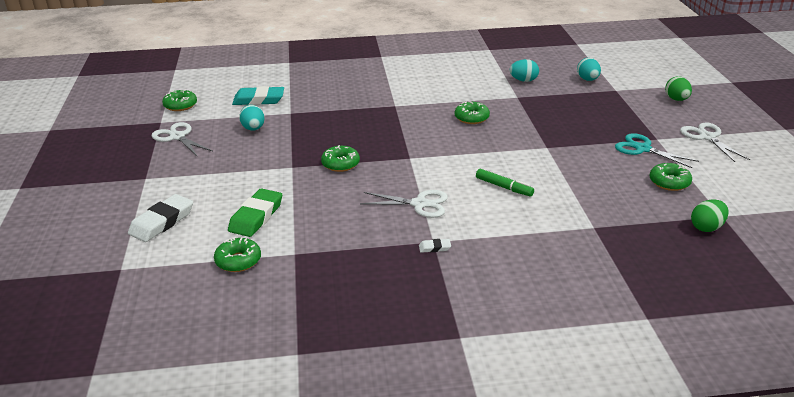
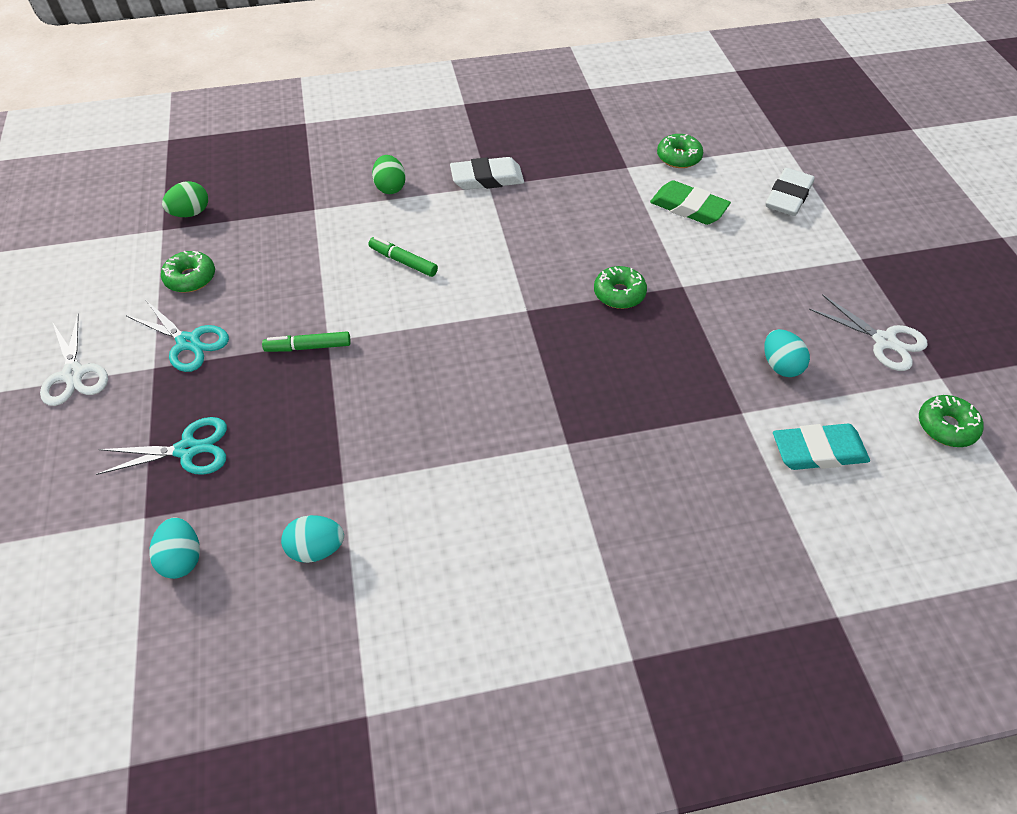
camera: 175 degrees right, 20 degrees up
green eraser [228,188,282,237] -> green eraser turned 75 degrees counterclockwise [650,180,731,225]
white scissors [360,190,448,218] -> none
white eraser [419,239,451,253] -> white eraser [450,157,524,190], size x2.22
green donut [455,101,490,124] -> none
green egg [665,76,692,101] -> green egg moved to [372,155,406,194]
none -> turquoise scissors [96,417,227,475]
none -> green marker [262,332,351,352]

